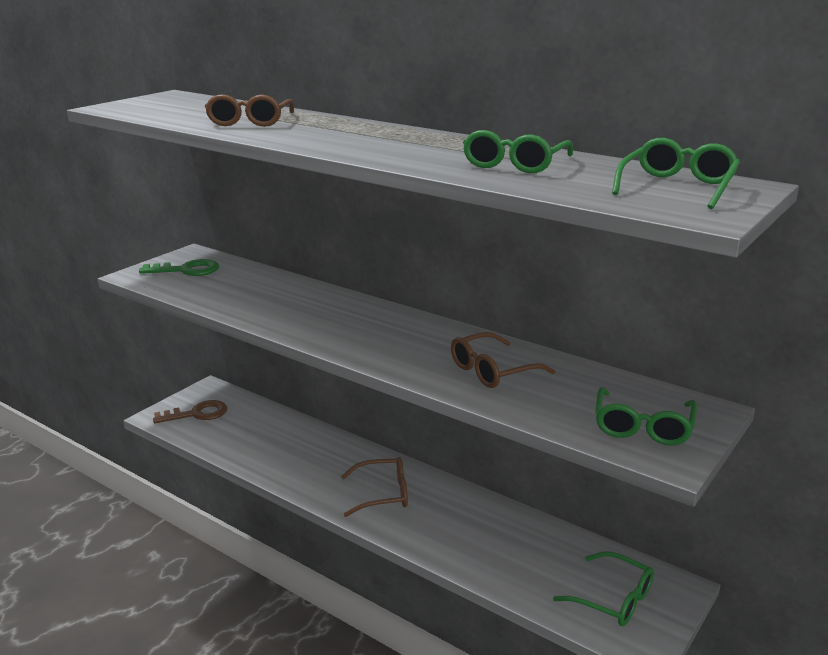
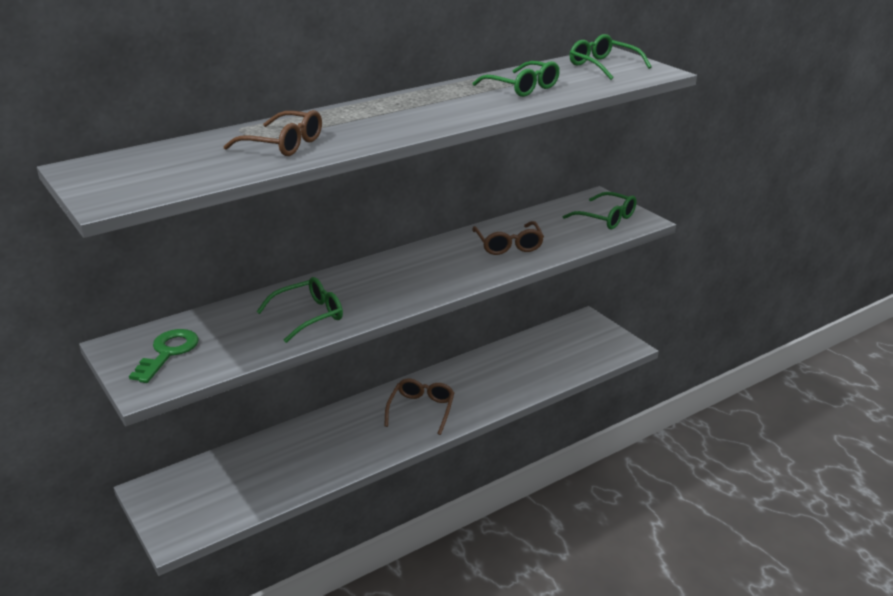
camera: 70 degrees left, 5 degrees up
brown key [153,400,227,423] -> none
green glasses [553,551,654,626] -> green glasses moved to [256,277,343,343]

